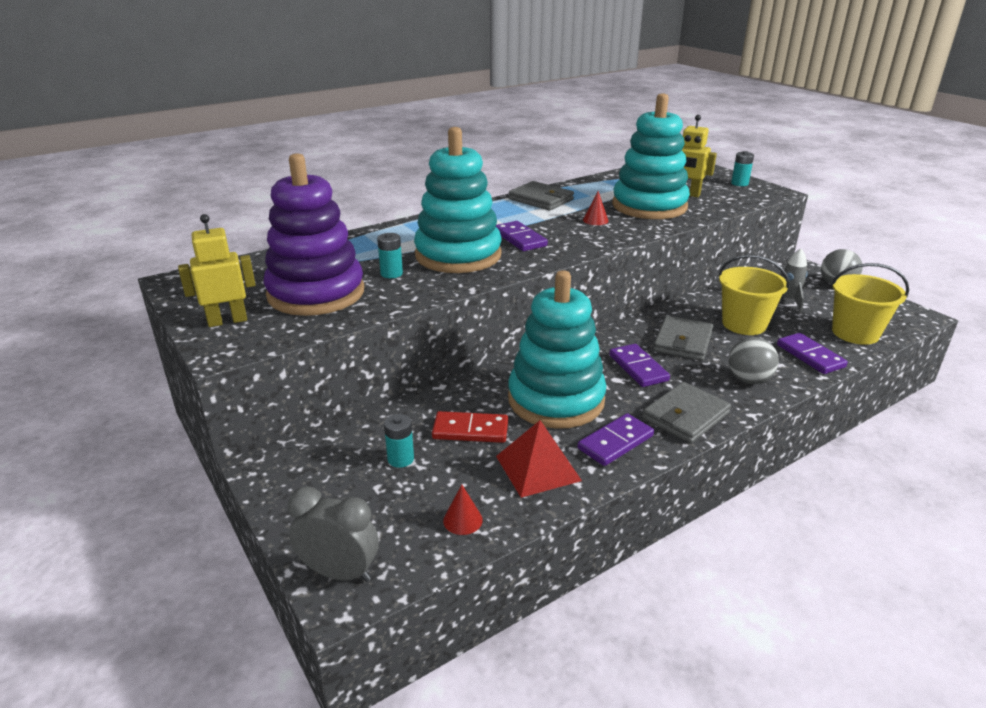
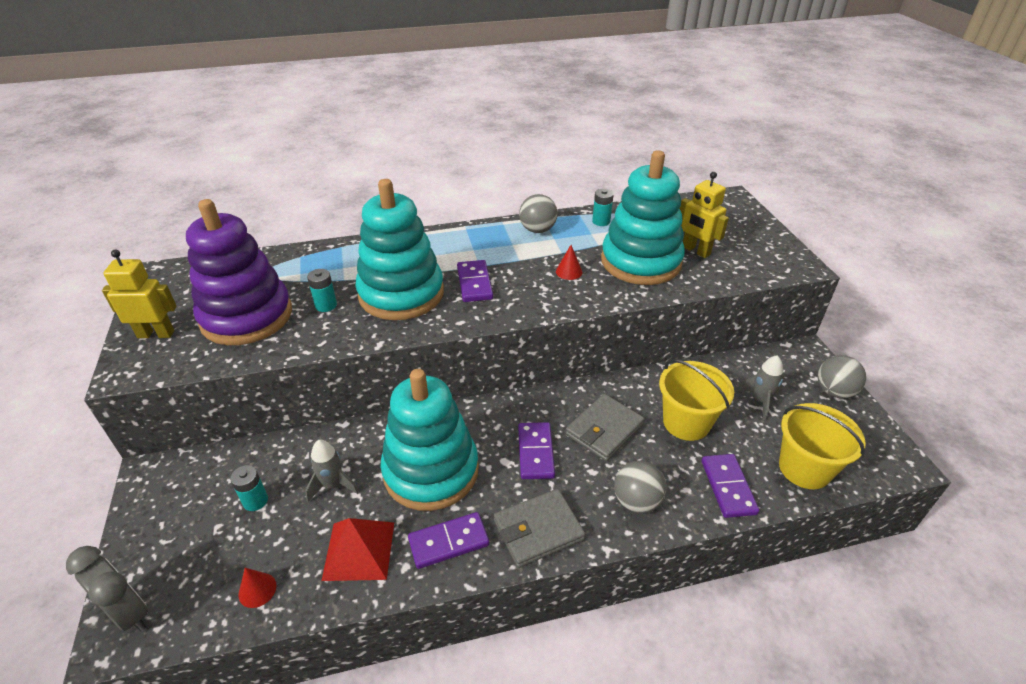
camera: 20 degrees right, 10 degrees up
red domino [432,411,508,443] -> grey rocket [305,440,359,502]
grey wallet [509,181,574,210] -> grey ball [519,194,558,233]
turquoise battery [731,151,754,186] -> turquoise battery moved to [592,189,614,226]

